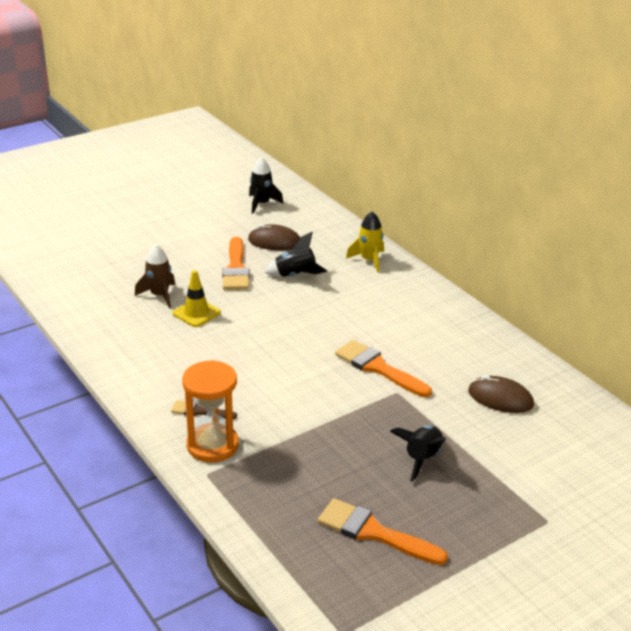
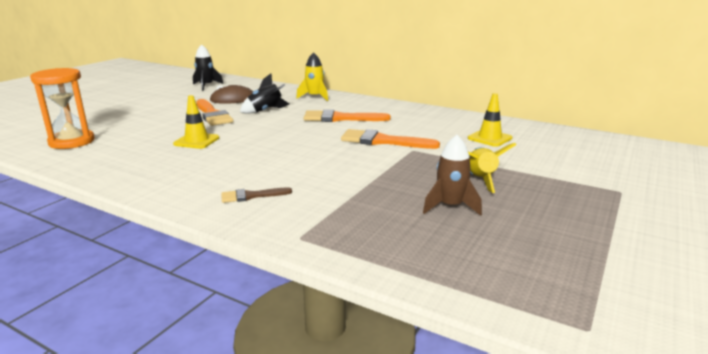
camera: 25 degrees left, 10 degrees down
brown rocket [135,245,175,308] -> brown rocket moved to [423,135,482,216]
orange hourglass [182,360,239,462] -> orange hourglass moved to [30,68,95,149]
orange brush [318,498,448,565] -> orange brush moved to [304,109,391,122]
black rocket [390,425,446,482] -> yellow rocket [468,143,516,193]
brown mouse [468,375,534,413] -> yellow traffic cone [468,93,512,147]

